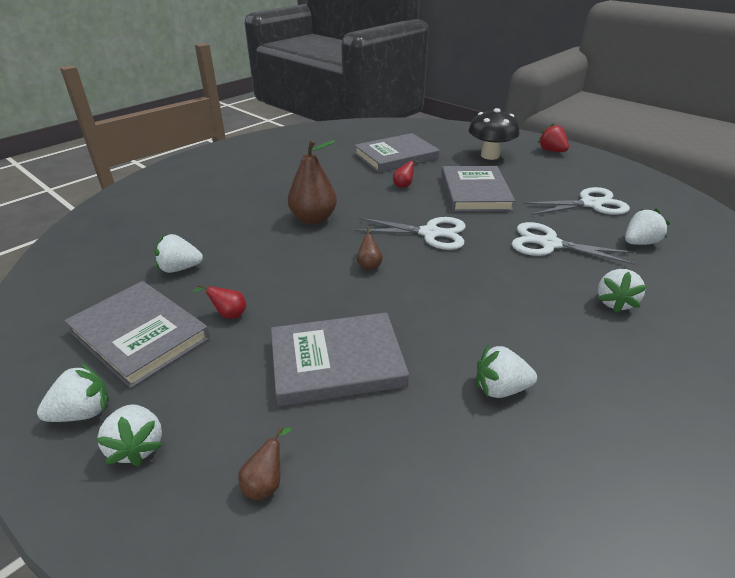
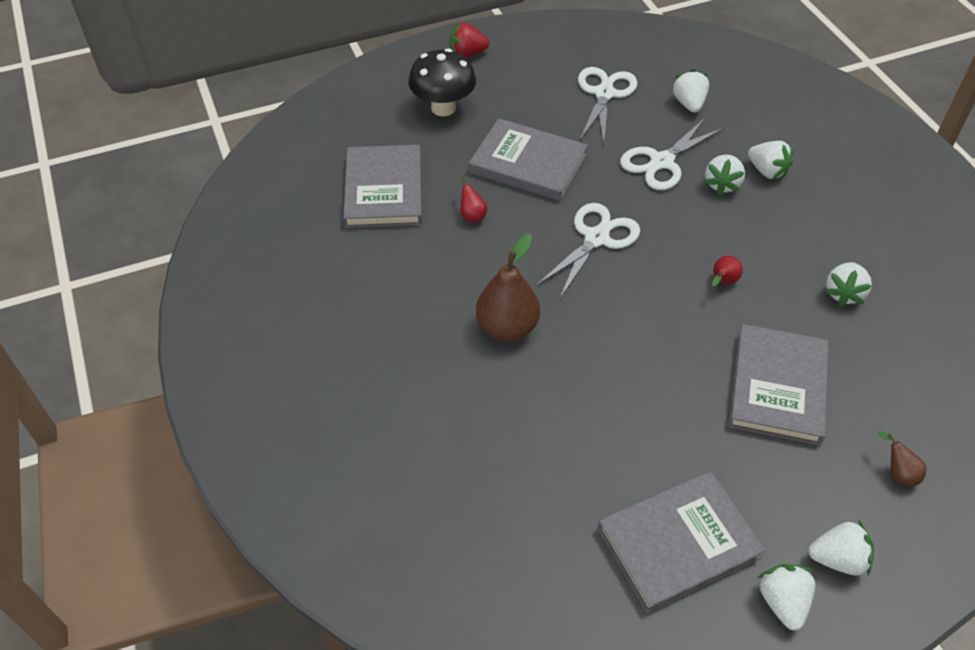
camera: 65 degrees left, 15 degrees up
white strawberry [154,234,203,273] -> white strawberry moved to [704,154,745,195]
red pear [193,284,246,319] -> red pear moved to [712,256,743,286]
brown pear [357,227,383,270] -> none

